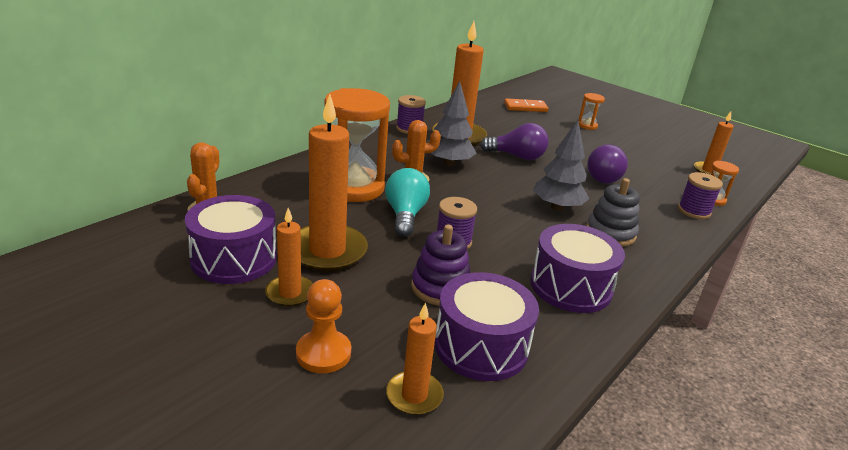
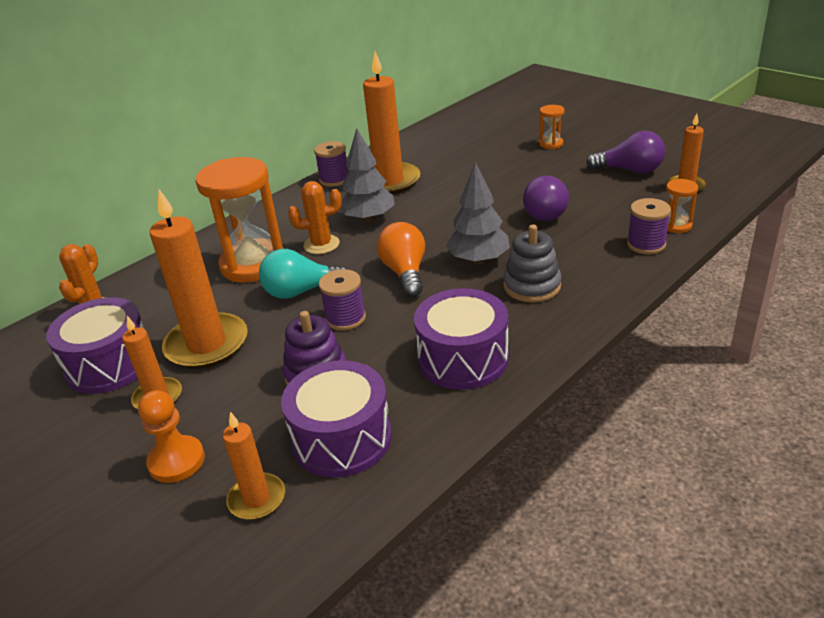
camera: 10 degrees right, 5 degrees up
turquoise light bulb [385,168,430,237] -> turquoise light bulb turned 105 degrees counterclockwise [259,249,348,299]
purple light bulb [480,123,549,160] -> purple light bulb moved to [586,131,665,173]
orange domino [504,98,548,112] -> none
none -> orange light bulb [377,222,425,297]

